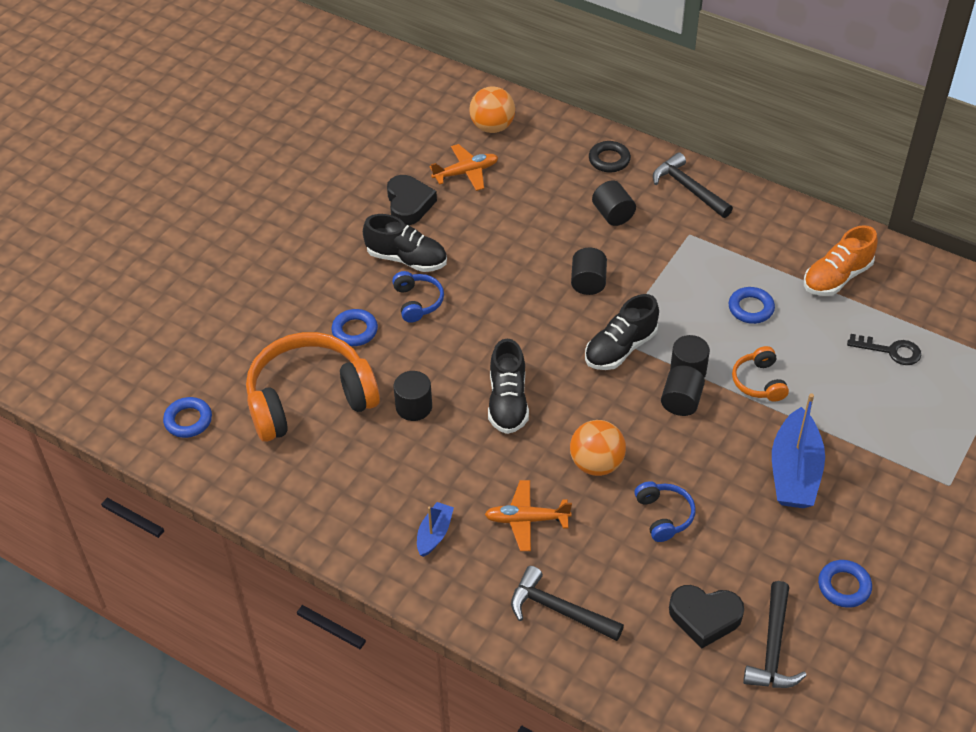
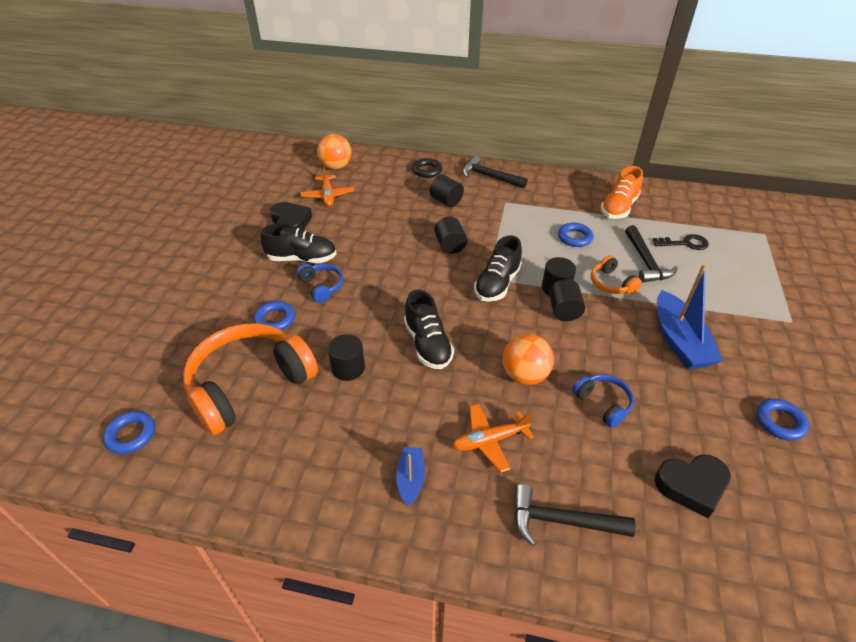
camera: 20 degrees left, 5 degrees down
orange plane [430,144,498,191] -> orange plane turned 120 degrees clockwise [300,165,354,207]
black hammer [743,581,807,688] -> black hammer moved to [625,225,678,283]

